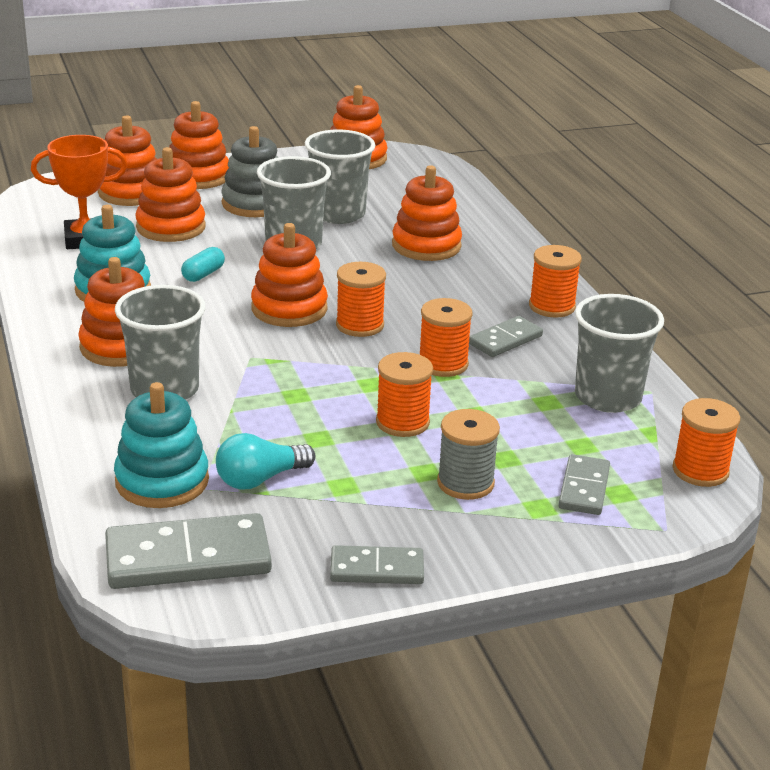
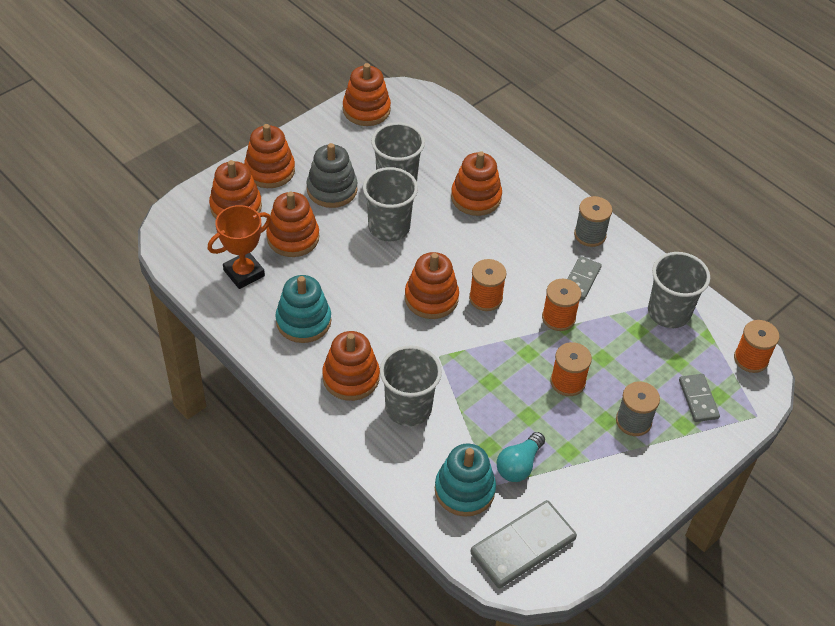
camera: 25 degrees left, 20 degrees up
turquoise capsule [181,247,225,282] -> none
grey domino [330,545,424,584] -> none
orange spool [529,245,582,318] -> grey spool [574,196,612,247]

